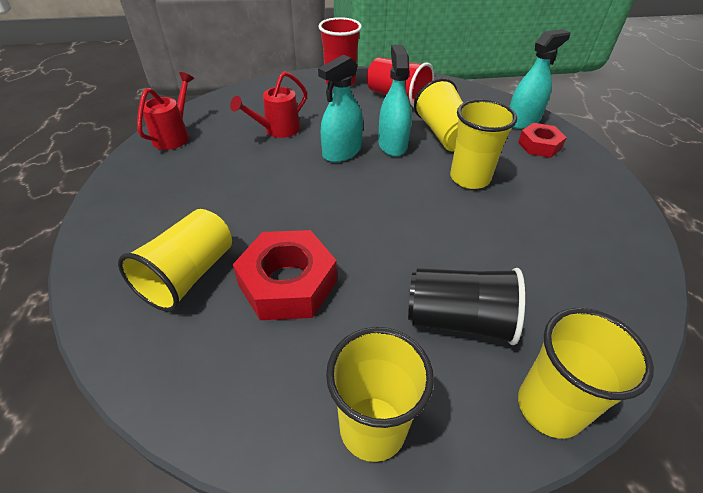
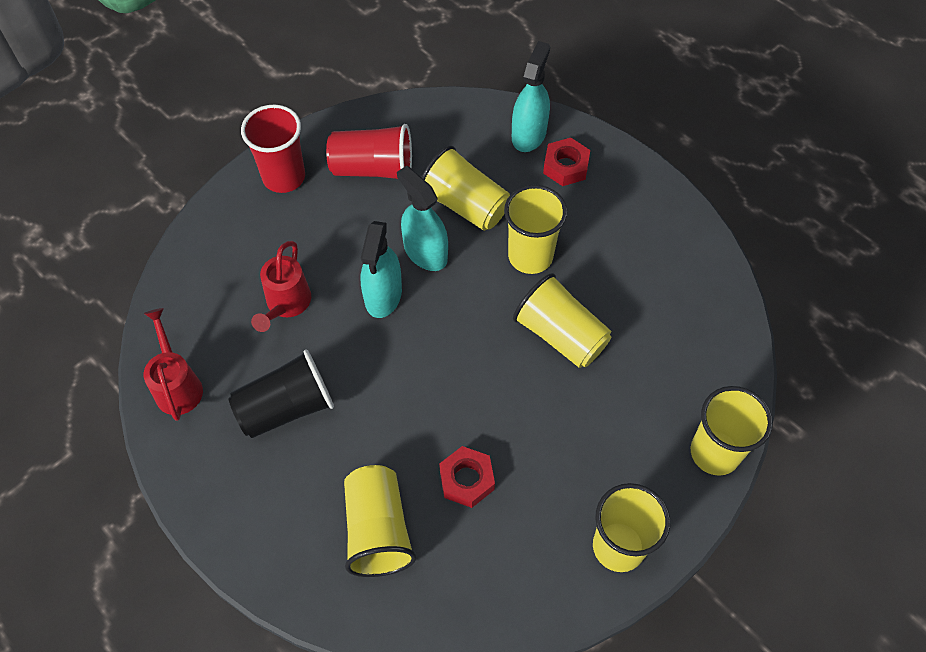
camera: 35 degrees left, 15 degrees up
red nut [233,230,337,320] -> red nut [439,446,495,508], size x0.60
black cup [408,268,525,345] -> black cup moved to [229,350,334,438]
none -> yellow cup [513,273,611,368]

